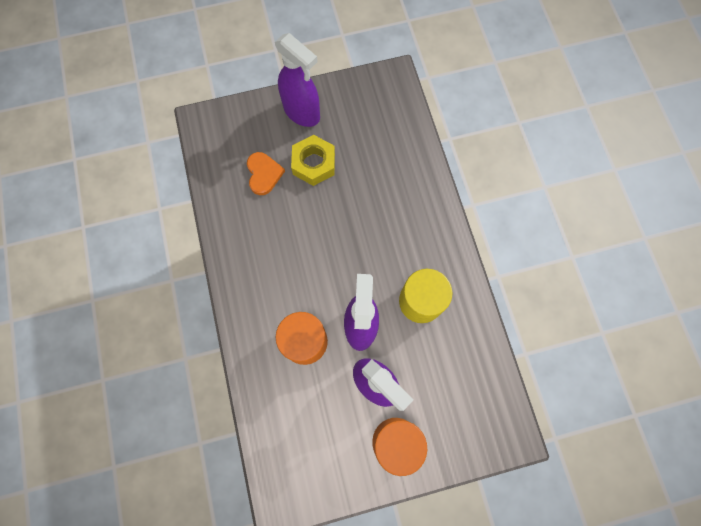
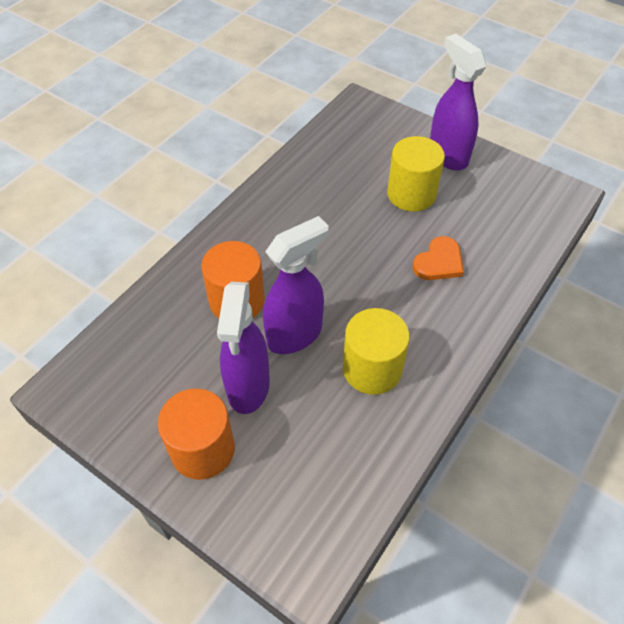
camera: 50 degrees right, 20 degrees down
orange heart [247,152,285,195] -> orange heart moved to [413,236,464,280]
purple spray bottle [275,33,320,127] -> purple spray bottle turned 150 degrees clockwise [430,34,486,170]
yellow nut [291,135,335,186] -> yellow cylinder [387,136,445,212]

